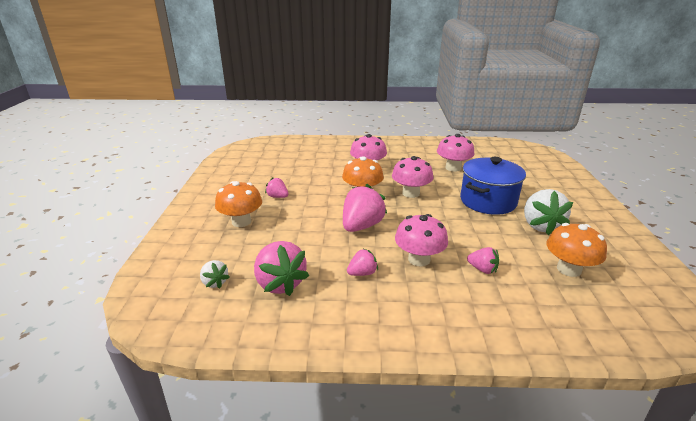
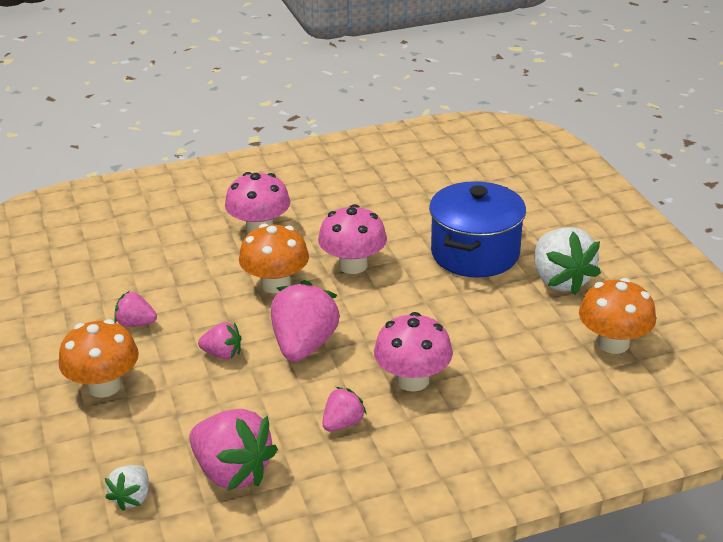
camera: 20 degrees left, 5 degrees up
white strawberry [200,260,230,288] -> white strawberry turned 75 degrees clockwise [105,465,149,511]
pink mushroom [437,134,474,172] -> none
pink strawberry [467,247,499,274] -> pink strawberry moved to [198,322,241,360]

